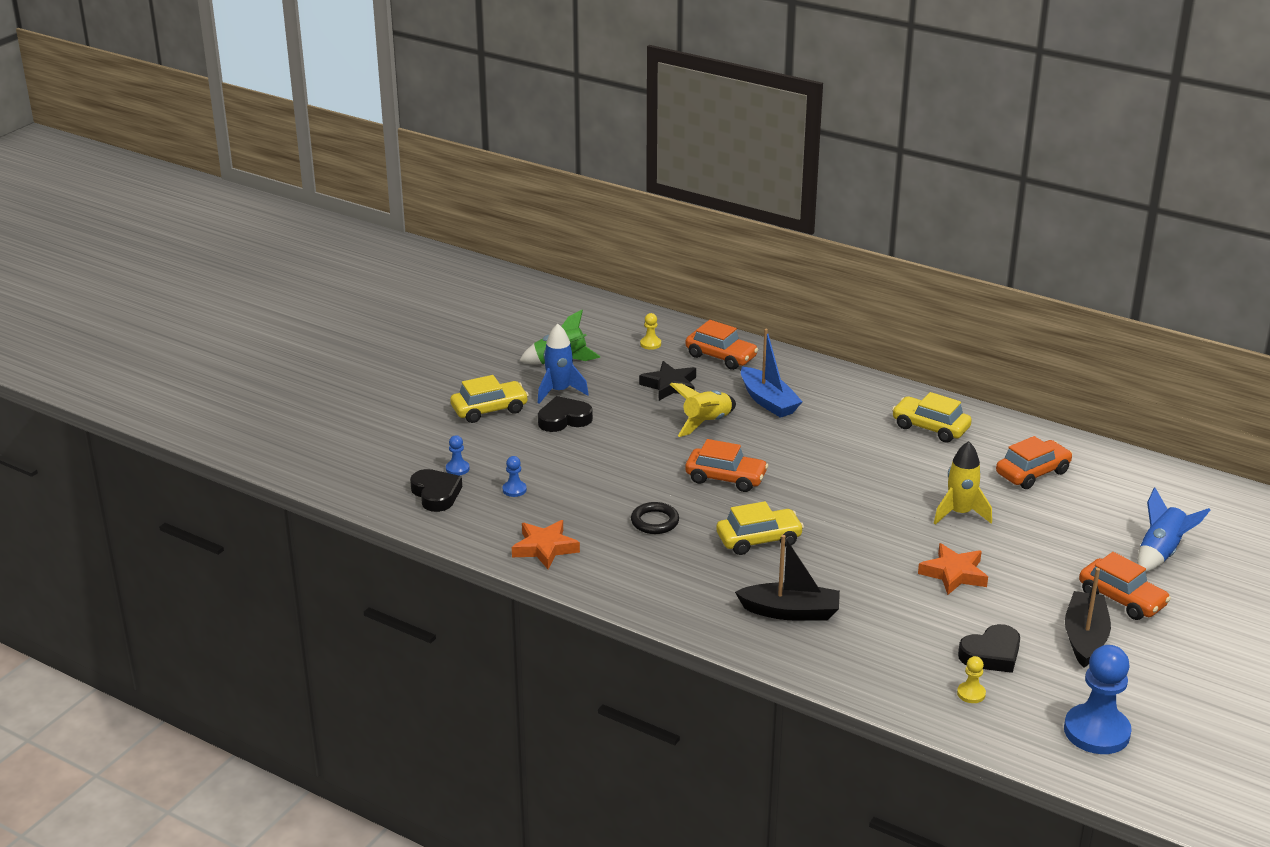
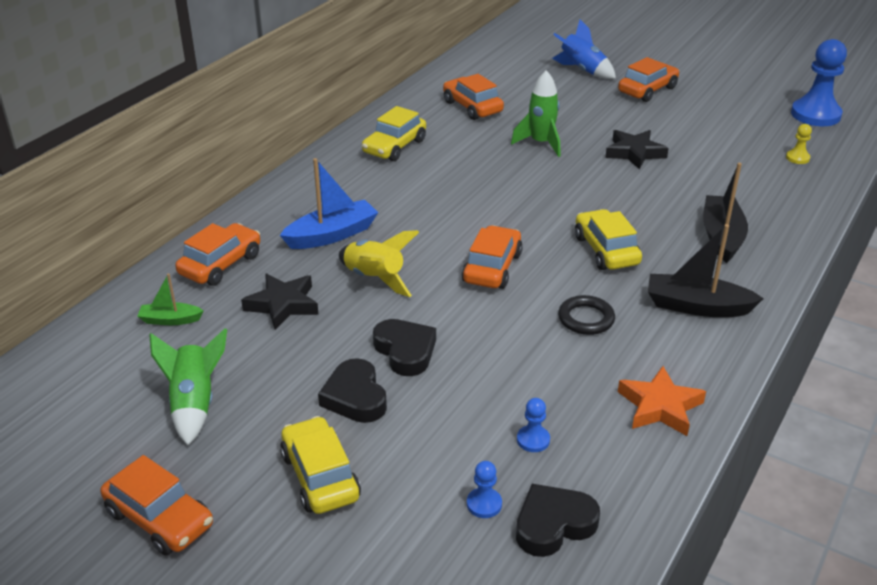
camera: 90 degrees left, 5 degrees up
blue rocket [538,324,589,404] -> none
yellow pawn [640,313,661,350] -> green boat [137,274,204,325]
orange star [918,543,988,595] -> black star [605,130,669,170]
yellow rocket [934,441,992,525] -> green rocket [511,70,560,157]
black heart [958,624,1020,673] -> black heart moved to [373,319,436,376]
black boat [1065,568,1111,668] -> black boat moved to [648,224,764,317]
none -> orange car [101,455,213,556]

